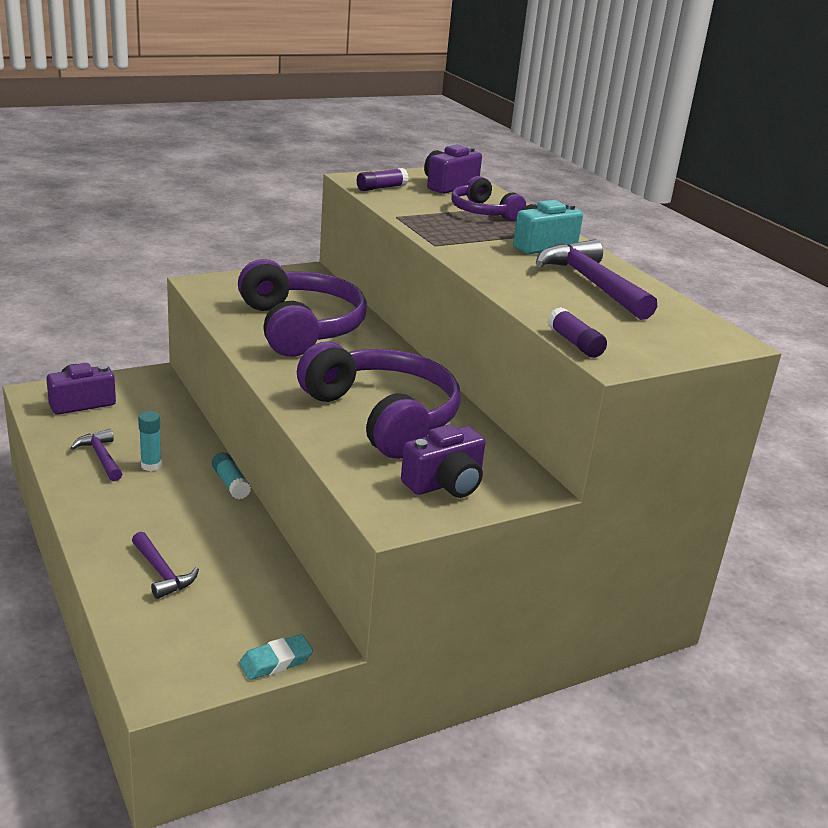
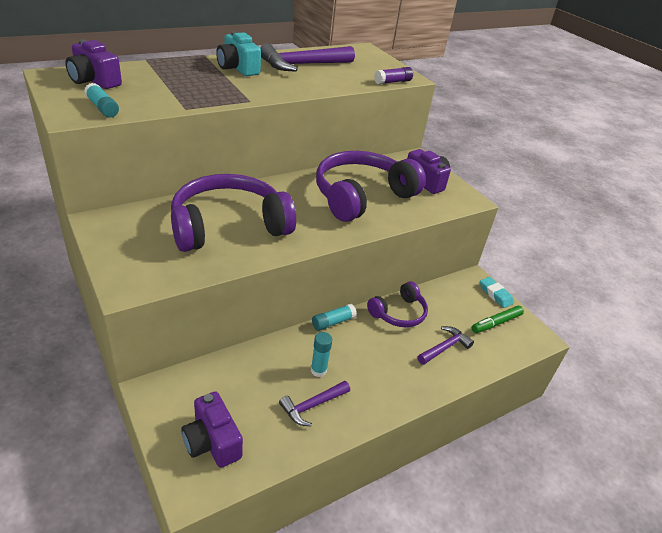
camera: 95 degrees left, 10 degrees up
purple glue stick [357,168,408,191] -> turquoise glue stick [84,83,119,118]
purple headphones [451,176,526,221] -> purple headphones moved to [367,282,428,327]
none -> green marker [472,306,524,333]

